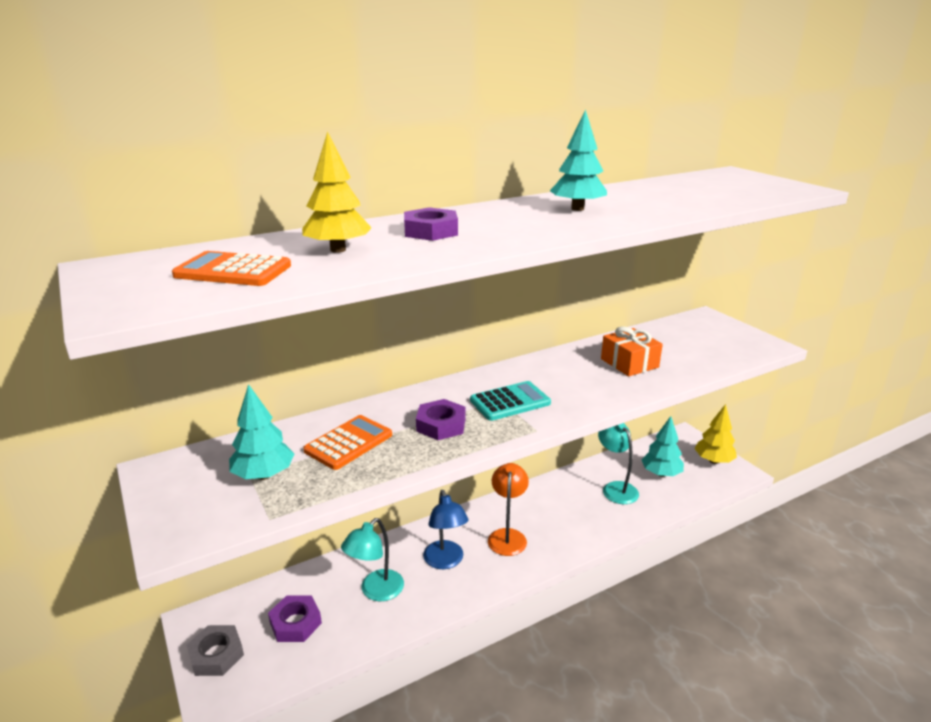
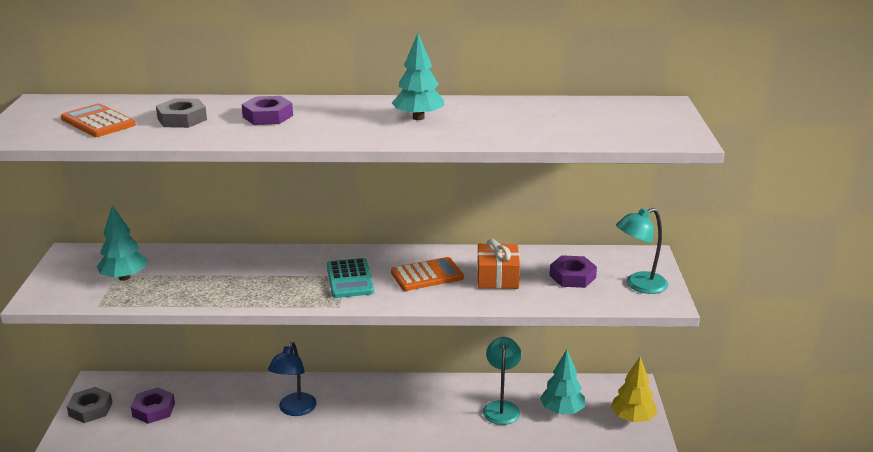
camera: 30 degrees right, 0 degrees up
yellow tree [302,131,372,253] -> grey nut [156,98,207,128]
orange calculator [303,415,392,470] -> orange calculator moved to [391,257,464,291]
turquoise lamp [341,518,404,601] -> turquoise lamp moved to [616,208,668,294]
purple nut [416,399,466,440] -> purple nut moved to [549,255,597,288]
turquoise calculator [470,381,551,421] -> turquoise calculator turned 75 degrees clockwise [327,258,374,298]
orange lamp [488,463,529,556] -> none

